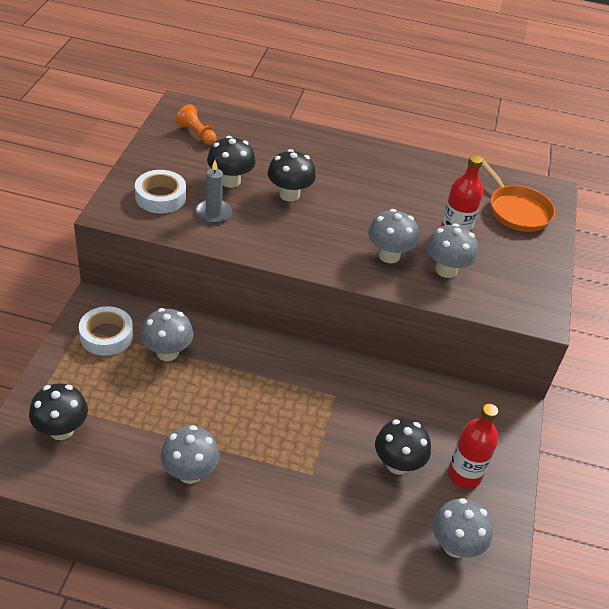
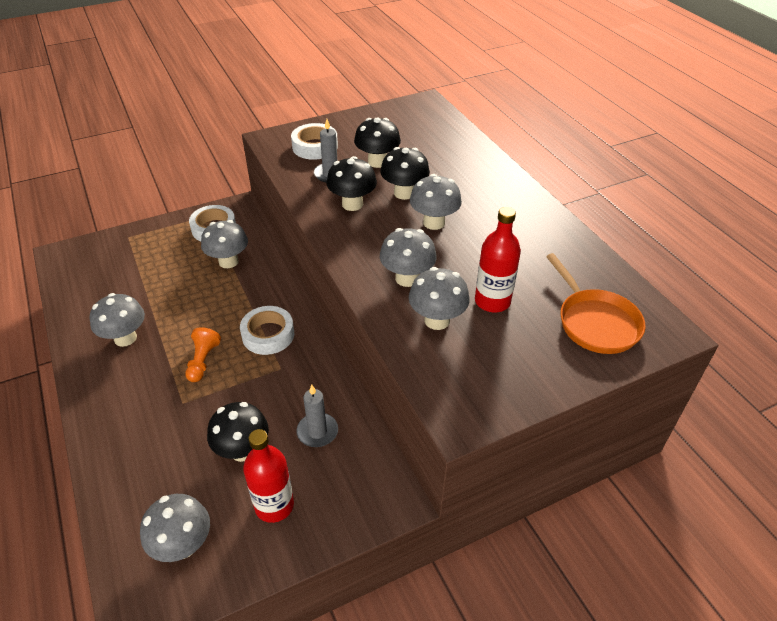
camera: 55 degrees right, 0 degrees up
black mushroom [29,383,88,440] -> black mushroom moved to [327,156,377,211]
orange pawn [175,104,217,145] -> orange pawn moved to [185,327,221,382]
orange pan [482,159,555,232] -> orange pan turned 45 degrees counterclockwise [546,253,646,354]
none -> white tape [240,306,294,355]
none -> grey candle [296,385,338,447]
none -> grey mushroom [410,174,462,230]

